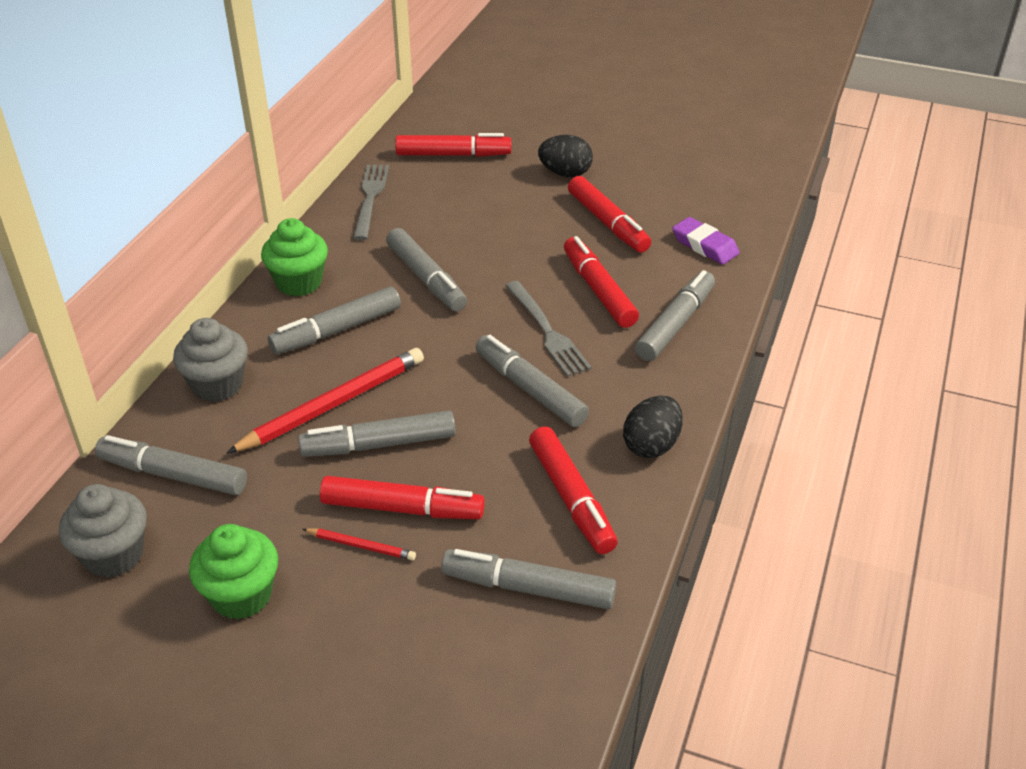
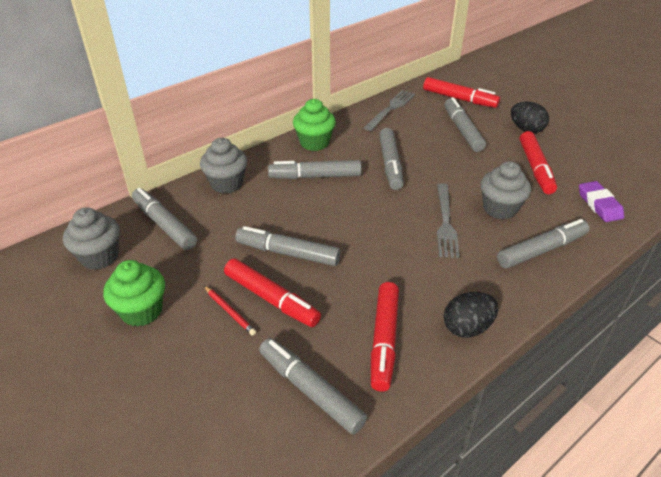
camera: 30 degrees right, 0 degrees up
red pencil [226,348,424,453] -> none
grey marker [475,335,589,427] -> grey marker moved to [444,97,486,152]
red marker [564,236,639,328] -> grey cupcake [480,161,531,219]

